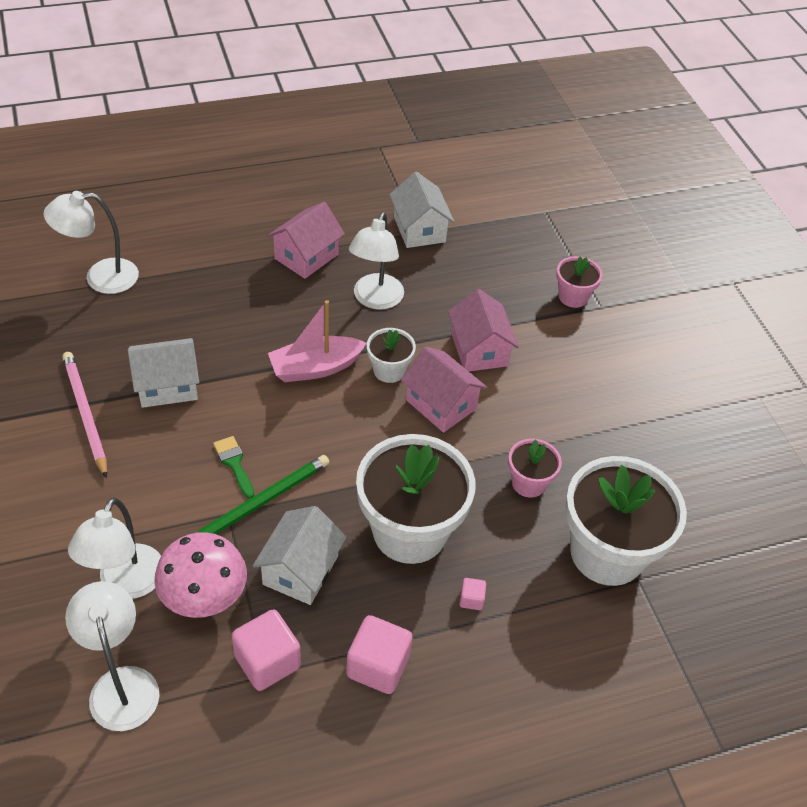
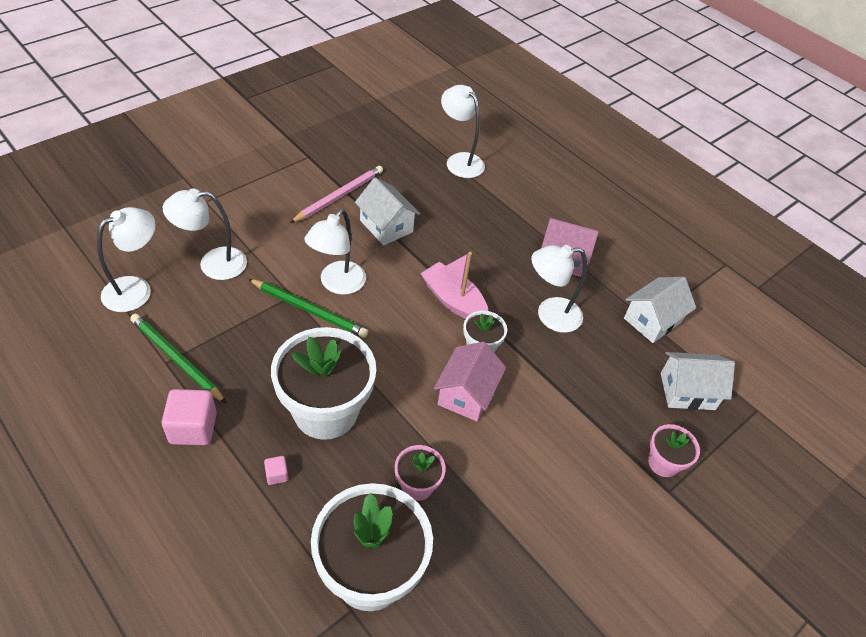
camera: 65 degrees right, 0 degrees up
pink mushroom [154,532,247,618] -> none
green brush [213,436,254,499] -> white lamp [304,209,366,295]
pink cube [232,609,301,691] -> green pencil [130,314,227,404]
white house [253,506,347,605] -> white house moved to [661,352,735,410]
pink house [448,289,519,371] -> none

